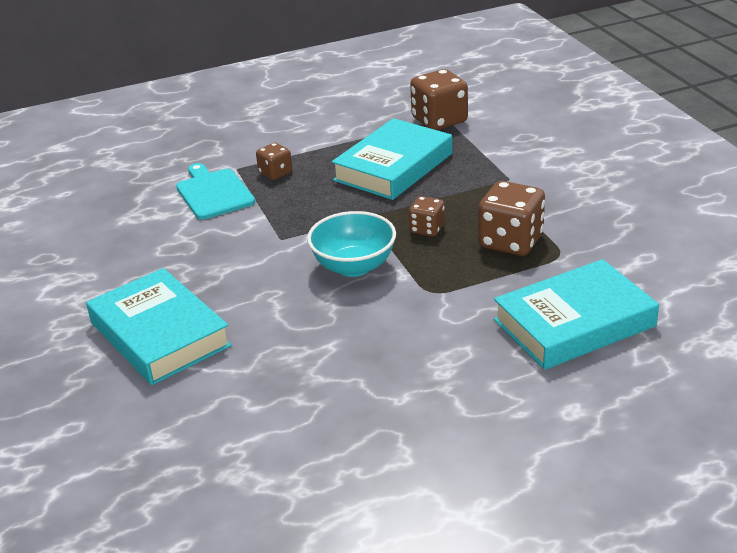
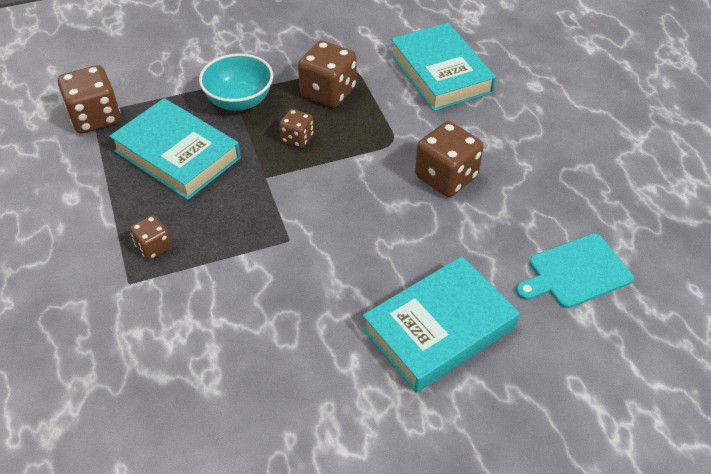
camera: 90 degrees left, 15 degrees up
turquoise cutting board [176,163,255,220] -> turquoise cutting board moved to [516,233,634,308]
turquoise bowl [307,211,396,277] -> turquoise bowl moved to [199,53,273,111]
none -> brown dice [415,121,483,197]

